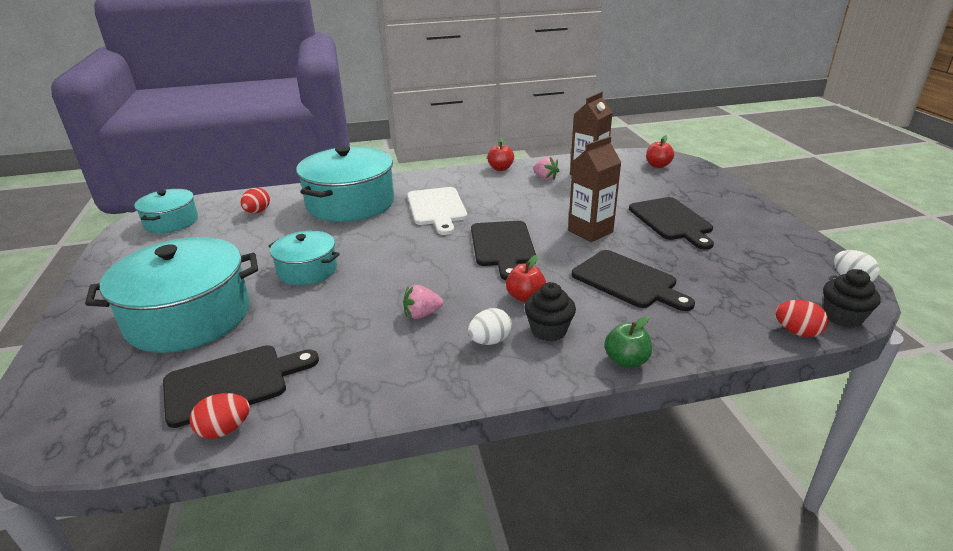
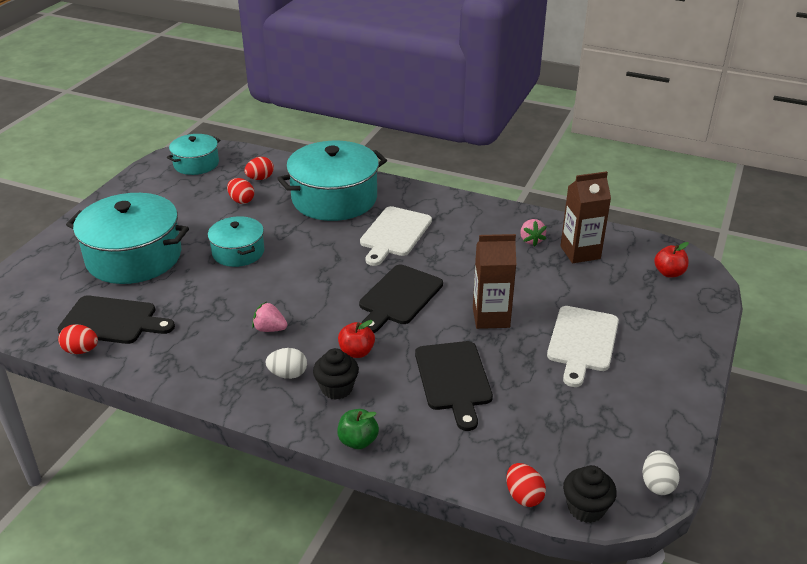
camera: 35 degrees right, 5 degrees up
red apple [487,138,514,171] -> none
black cutting board [629,197,714,250] -> white cutting board [547,306,619,387]
none -> red egg [227,178,254,204]

